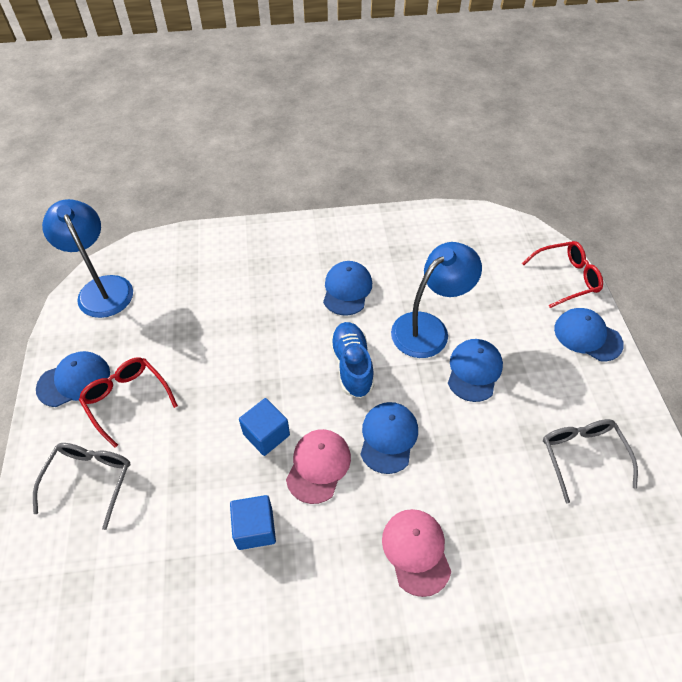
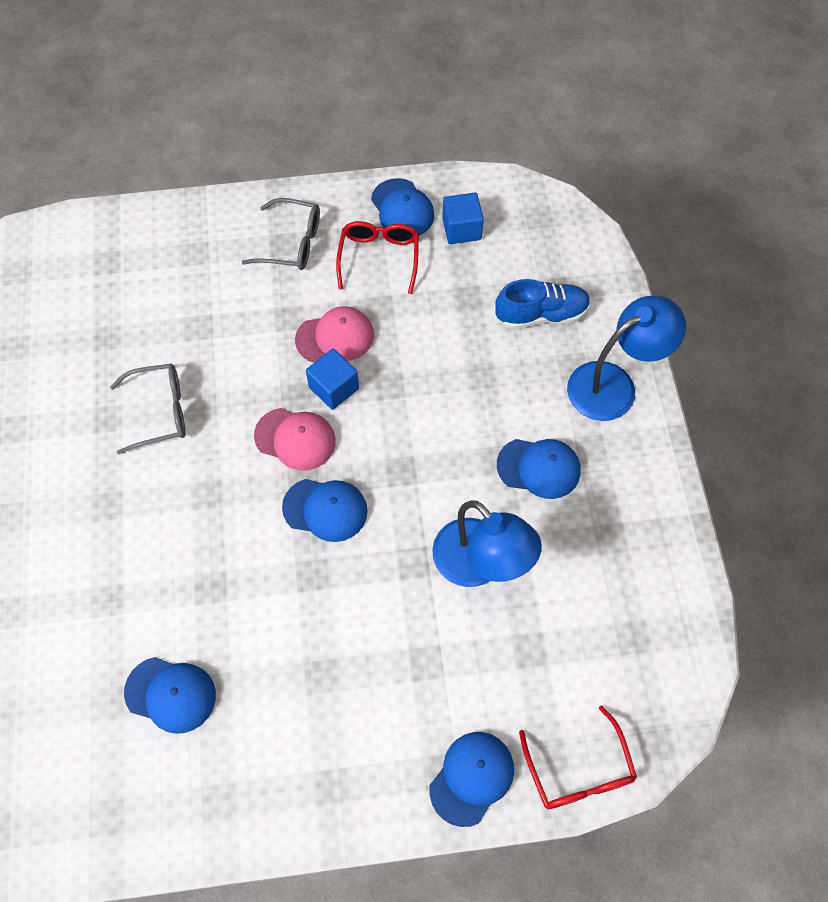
camera: 90 degrees right, 10 degrees up
blue lamp [42,199,133,318] -> blue lamp moved to [567,295,686,421]
red glasses [79,357,178,448] -> red glasses turned 45 degrees counterclockwise [336,221,419,294]
blue cube [230,495,276,550] -> blue cube moved to [442,192,484,244]
blue shoe [330,322,374,398] -> blue shoe moved to [495,279,591,329]
pink cap [382,509,451,597] -> pink cap moved to [295,306,374,363]
blue cap [448,339,503,402] -> blue cap moved to [124,657,216,734]
grey glasses [543,419,638,504] -> grey glasses moved to [110,364,185,455]

